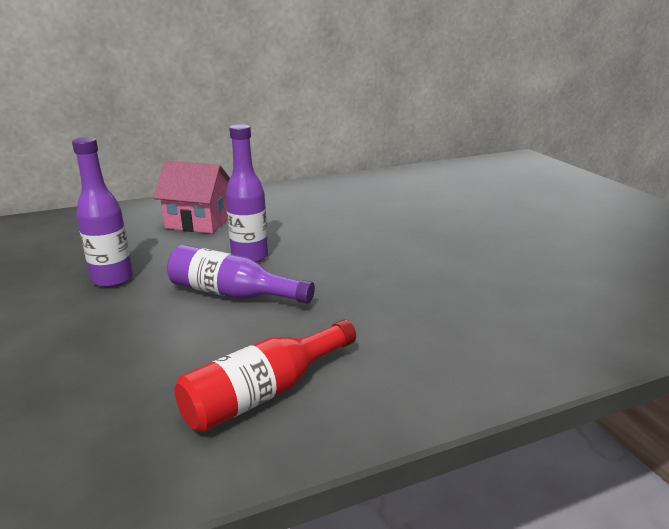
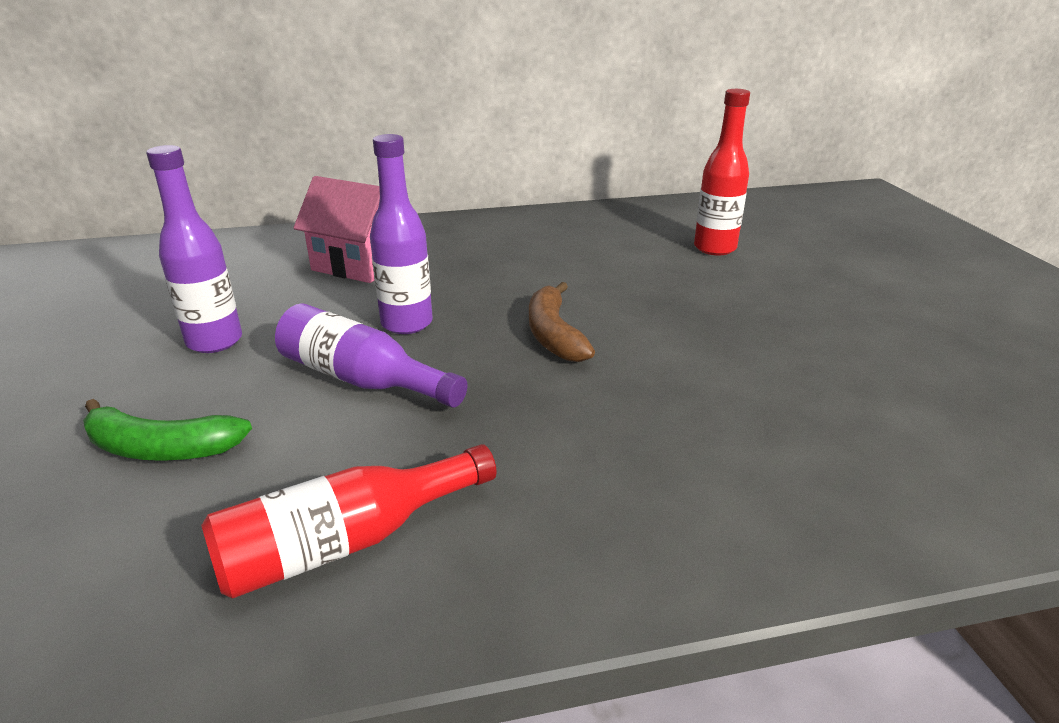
camera: 10 degrees right, 5 degrees up
none -> green banana [83,399,252,461]
none -> brown banana [529,282,595,362]
none -> red bottle [694,89,750,256]

